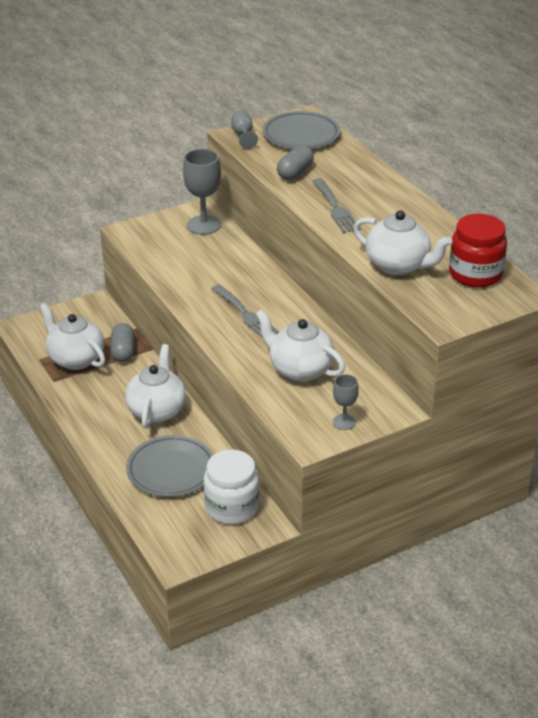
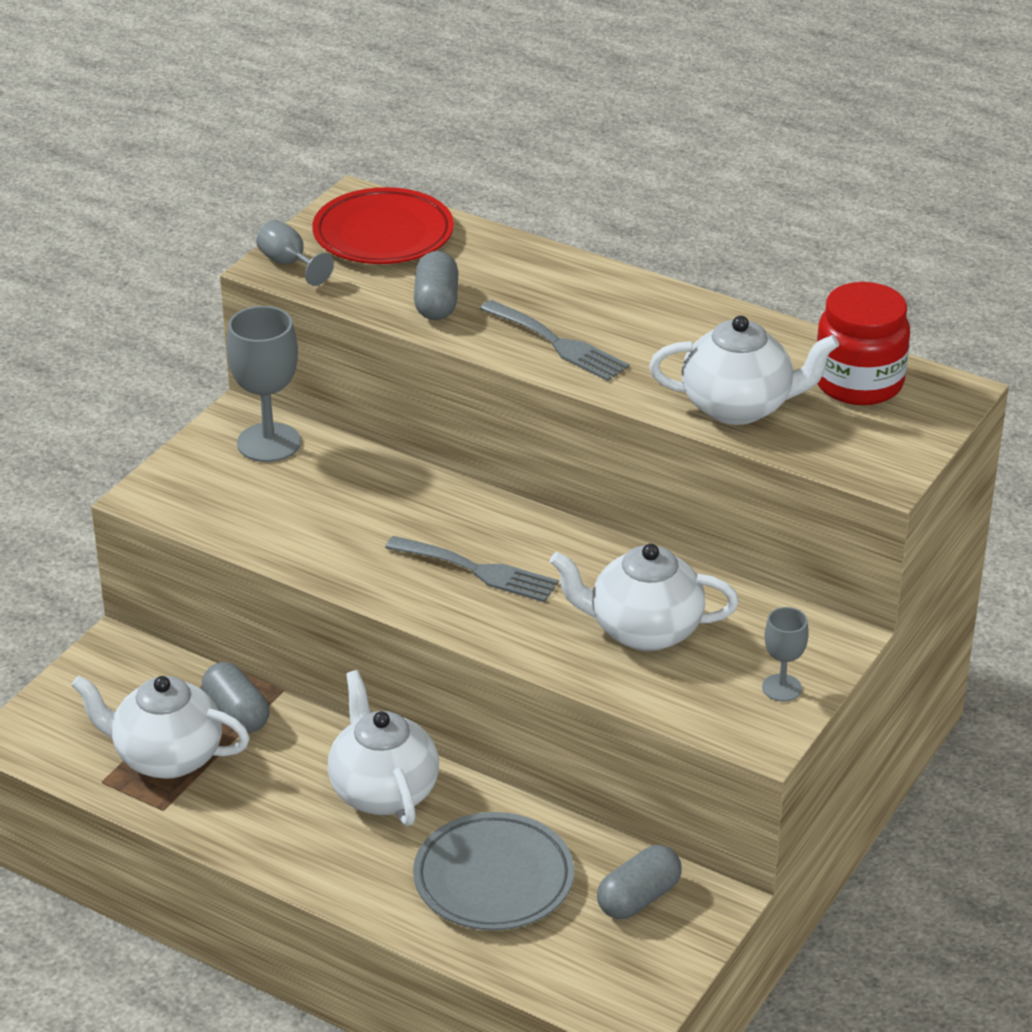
camera: 30 degrees left, 0 degrees up
white jar [203,449,259,524] -> grey capsule [597,845,682,919]
grey plate [263,111,340,149] -> red plate [312,187,454,264]

